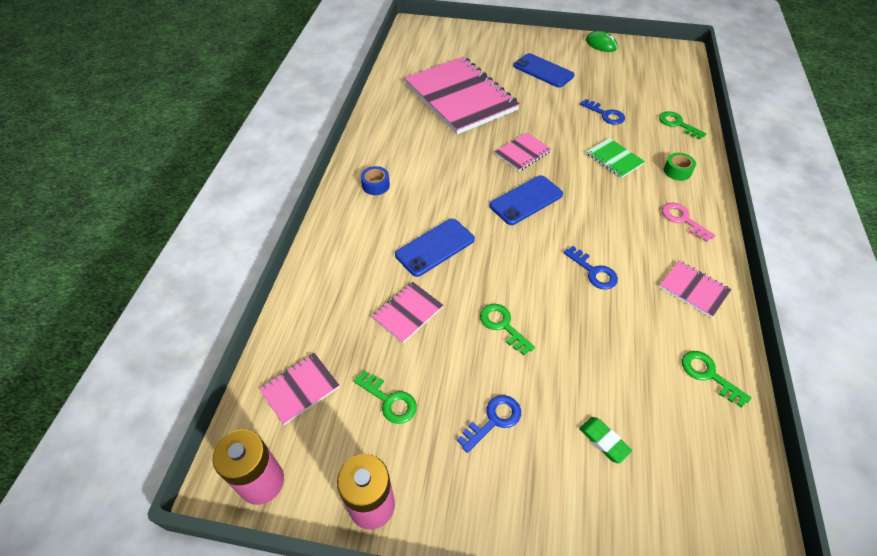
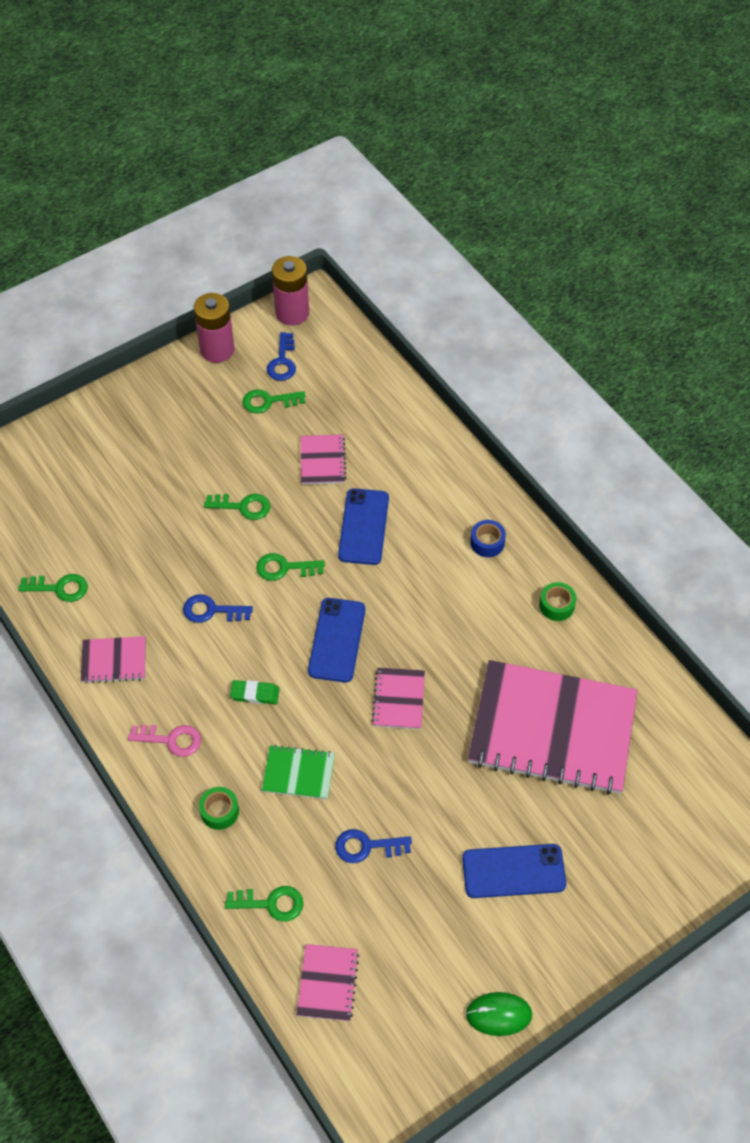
camera: 135 degrees right, 5 degrees up
pink notebook [259,353,340,425] -> pink notebook moved to [297,944,359,1021]
blue key [457,395,521,453] -> blue key moved to [267,332,296,381]
green eraser [579,417,632,464] -> green eraser moved to [230,680,279,704]
none -> green key [256,553,325,581]
none -> green tape [539,582,577,621]

